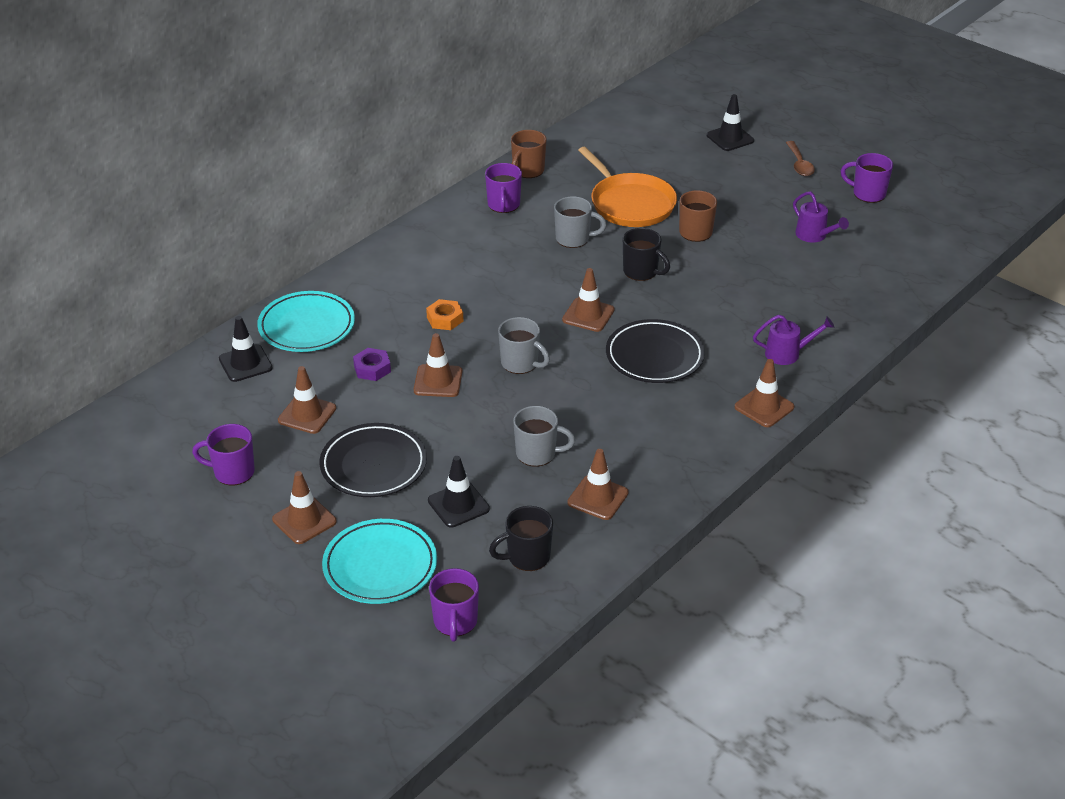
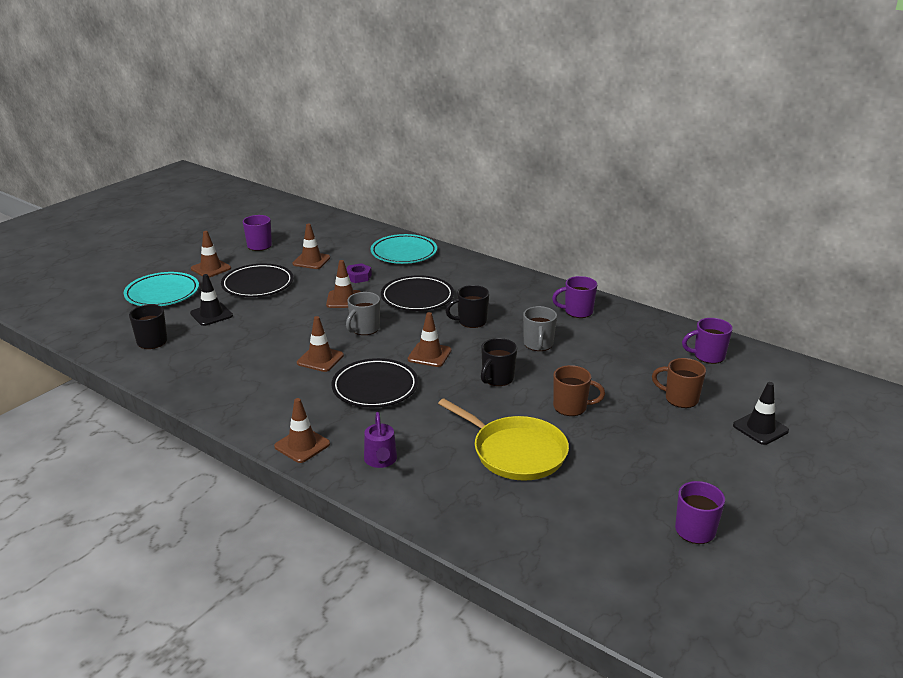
camera: 85 degrees right, 10 degrees down
black traffic cone [219,316,273,382] -> none
orange nut [426,299,463,330] -> black plate [381,275,454,311]
purple mug [429,568,479,641] -> purple mug moved to [682,318,733,364]
brown mug [511,130,547,178] -> brown mug moved to [652,358,706,408]
grey mug [513,406,575,467] -> none
brown traffic cone [567,449,629,520] -> brown traffic cone moved to [297,316,344,372]
orange pan [578,147,677,227] -> none
brown spoon [786,141,815,176] -> none
purple watering can [793,191,849,243] -> none
none -> yellow pan [438,398,569,481]
none -> black mug [445,285,489,328]

